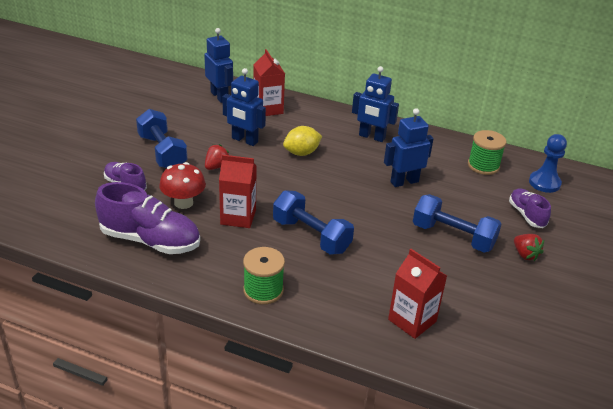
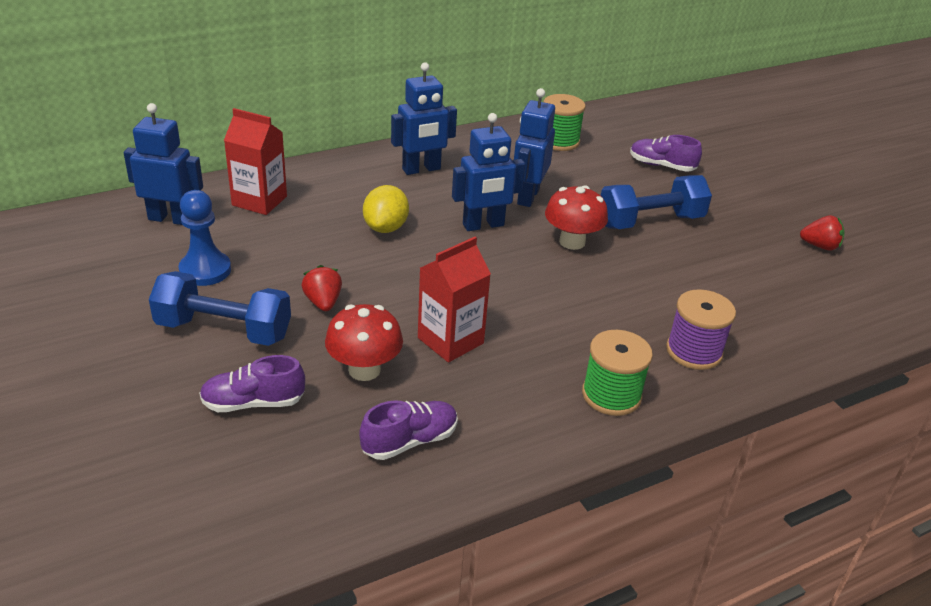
camera: 50 degrees left, 0 degrees up
purple shoe [95,182,200,254] -> purple shoe [359,400,458,460], size x0.56
blue robot [222,68,266,146] -> blue robot moved to [452,113,525,231]
blue dumbbell [273,190,354,255] -> none
red carton [388,249,447,339] -> none
red strawberry [514,234,544,261] -> red strawberry moved to [800,215,845,251]
blue pawn [529,134,567,193] -> blue pawn moved to [178,190,231,286]
none -> red mushroom [545,185,608,250]
none -> purple spool [666,289,736,370]

